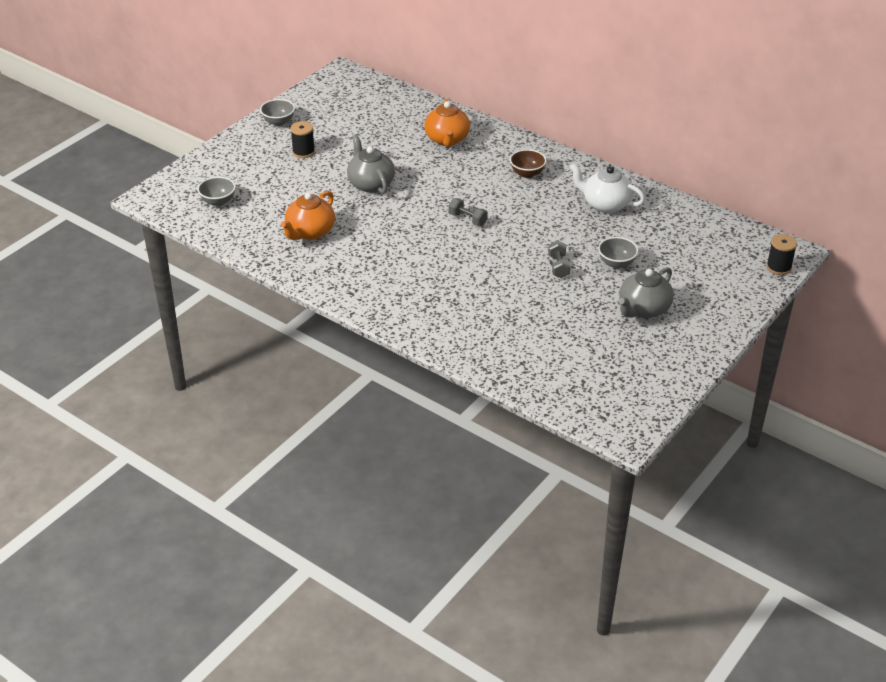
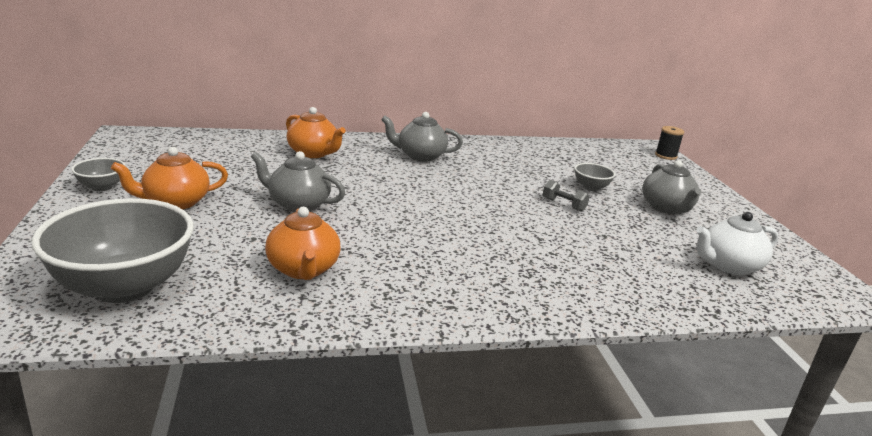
camera: 50 degrees left, 15 degrees down
grey bowl [198,177,236,206] -> grey bowl [32,198,194,303], size x2.25
black spool [290,121,315,158] -> orange teapot [111,147,228,209]
grey dumbbell [449,198,488,226] -> none
brown bowl [510,149,547,178] -> grey teapot [381,112,463,162]
white teapot [569,163,645,213] -> white teapot moved to [696,212,779,275]

